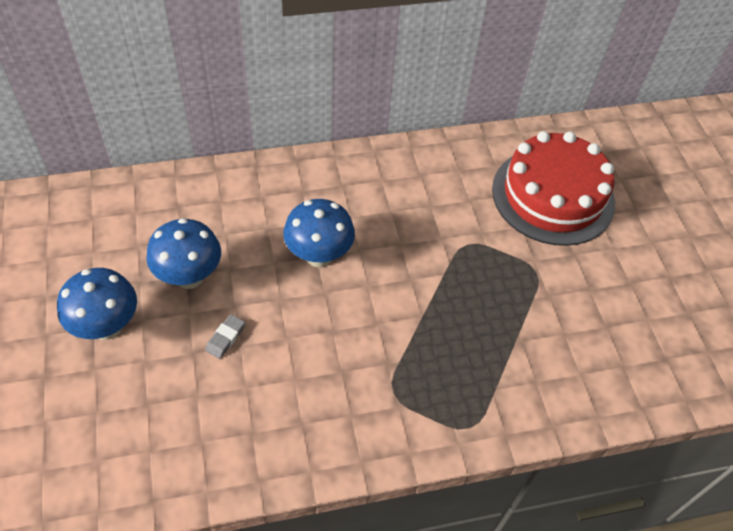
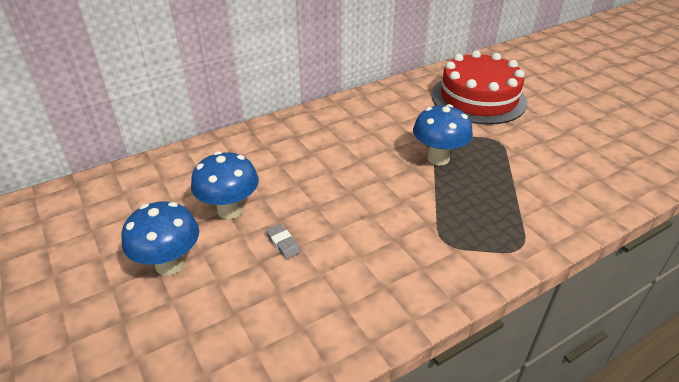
camera: 15 degrees left, 15 degrees down
grey eraser [205,314,245,359] -> grey eraser turned 45 degrees counterclockwise [266,224,301,259]
blue mushroom [283,199,355,267] -> blue mushroom moved to [413,104,473,165]

